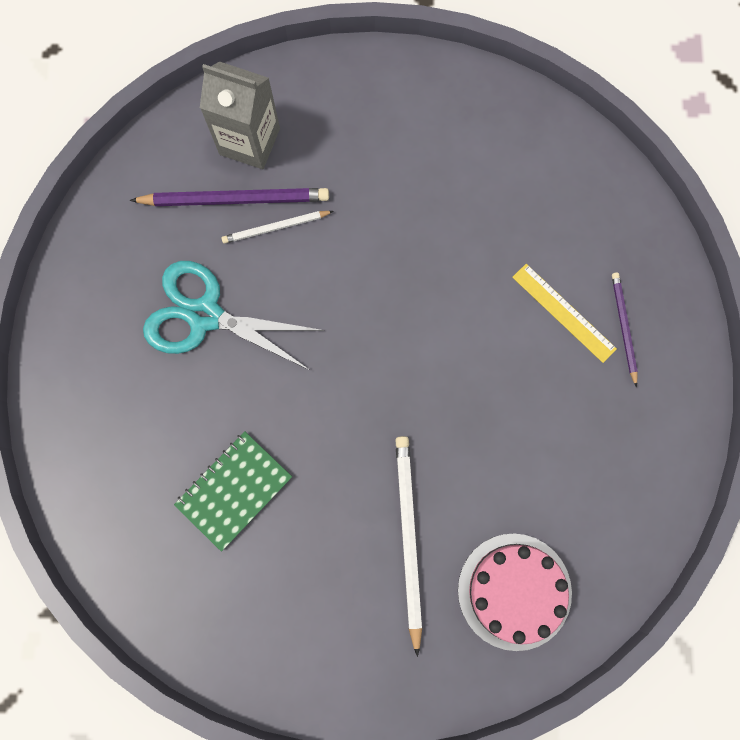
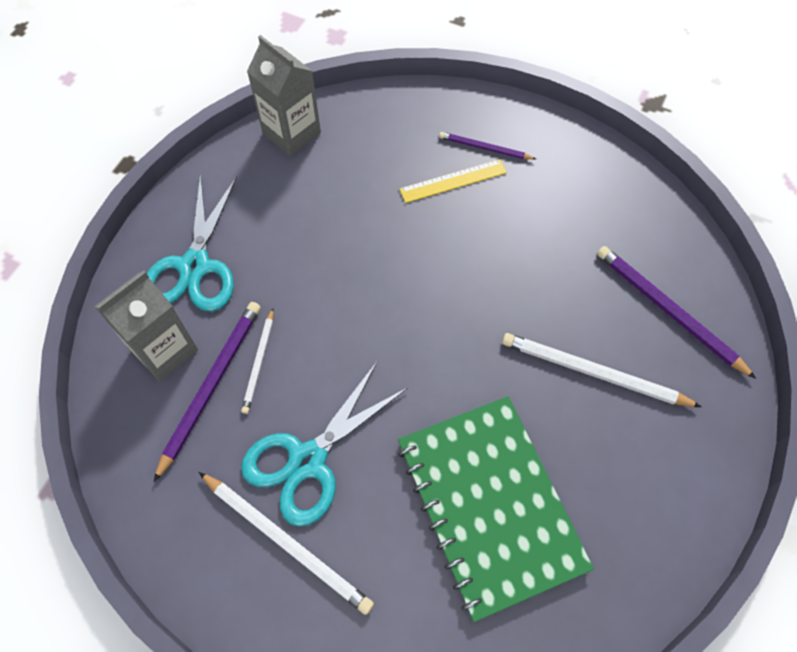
camera: 65 degrees left, 15 degrees down
green notebook [174,431,292,552] -> green notebook [398,396,594,622], size x1.82
pink cake [458,533,572,651] -> purple pencil [597,246,756,379]
none -> turquoise scissors [147,174,237,312]
none -> white pencil [199,472,374,615]
none -> grey carton [247,35,321,156]

